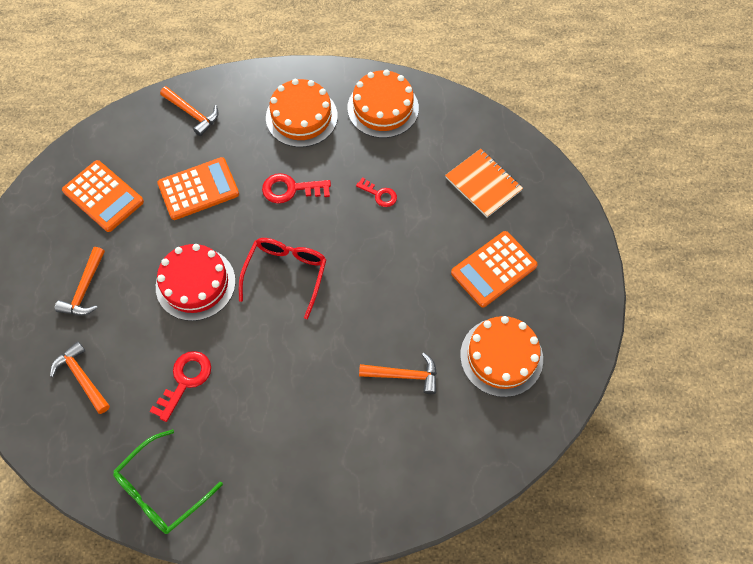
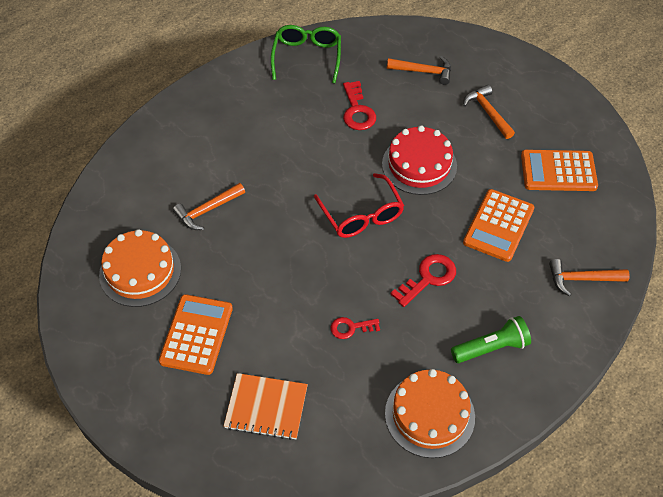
camera: 140 degrees right, 10 degrees down
orange cake [266,79,338,147] -> green flashlight [451,316,531,363]

